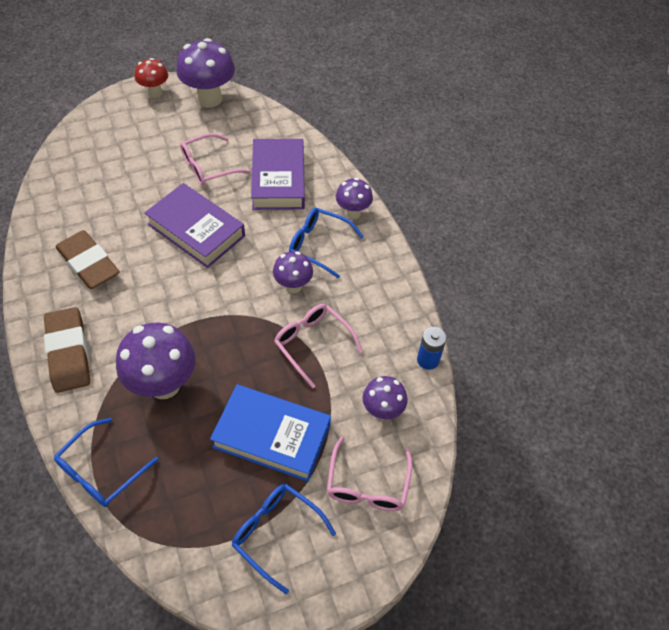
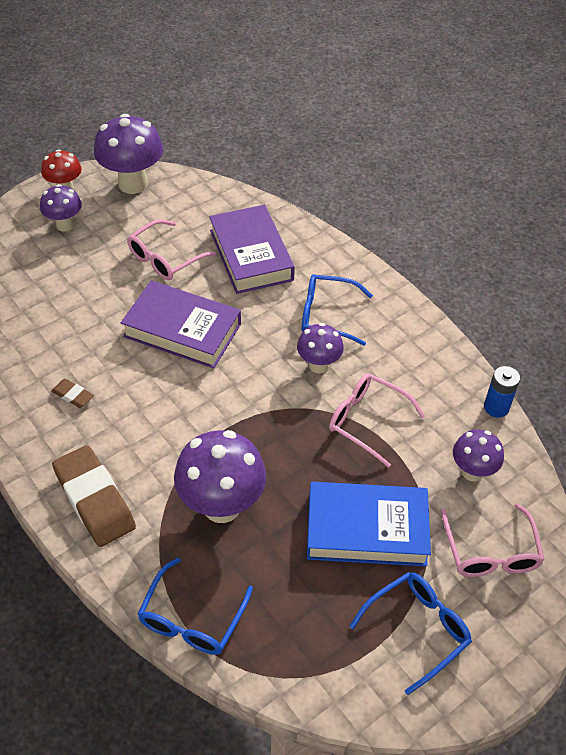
camera: 15 degrees left, 5 degrees down
brown eraser [56,230,120,289] -> brown eraser [51,379,94,408], size x0.46
blue glasses [232,484,336,594] -> blue glasses turned 120 degrees clockwise [350,572,472,695]
purple mushroom [336,178,373,219] -> purple mushroom moved to [40,184,82,232]

